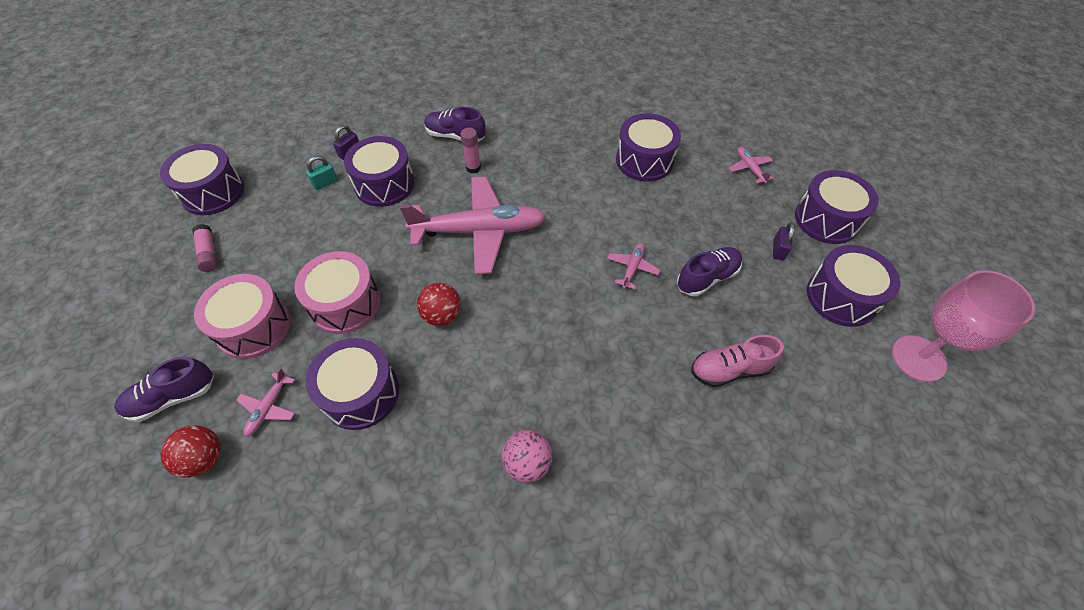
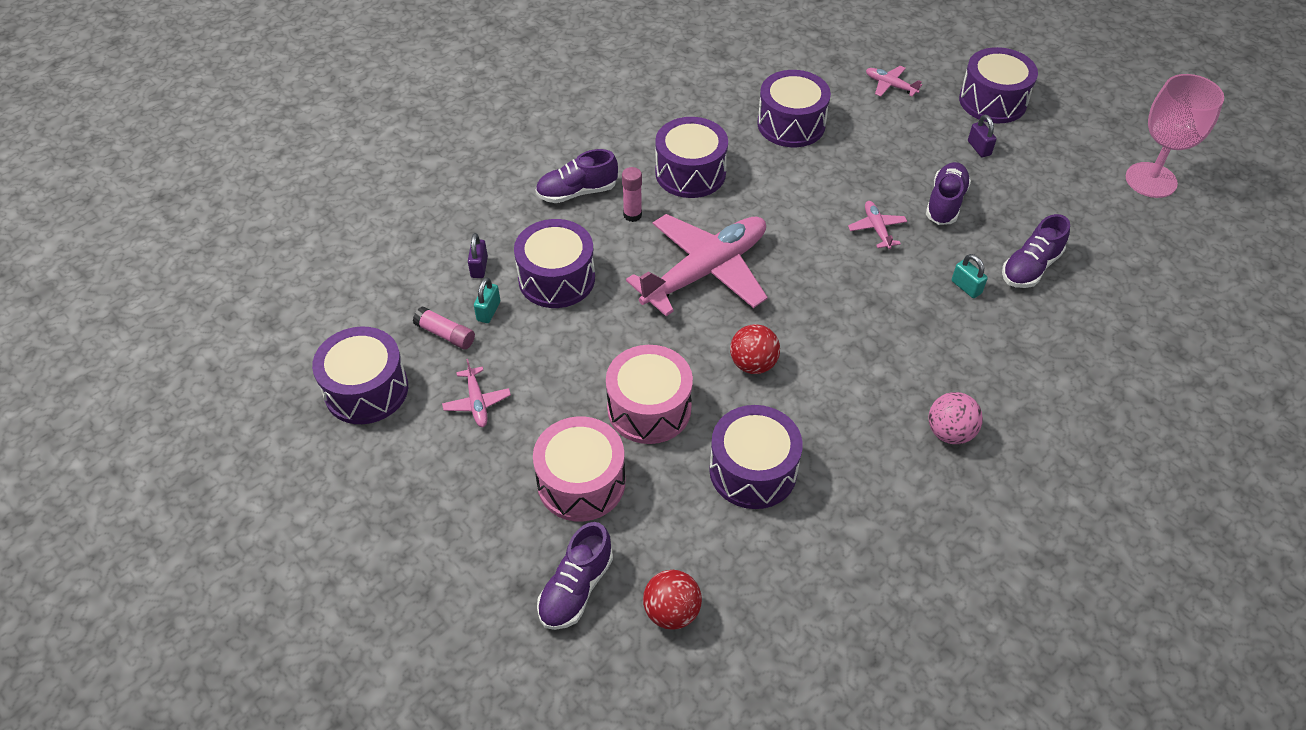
camera: 35 degrees left, 5 degrees down
pink glue stick [193,224,217,272] -> pink glue stick moved to [413,307,475,349]
pink plane [237,368,295,437] -> pink plane moved to [442,359,511,427]
pink shoe [691,335,784,387] -> purple shoe [1002,214,1070,288]
purple drum [807,245,900,327] -> purple drum moved to [655,117,728,198]
none -> turquoise padlock [952,254,988,298]

